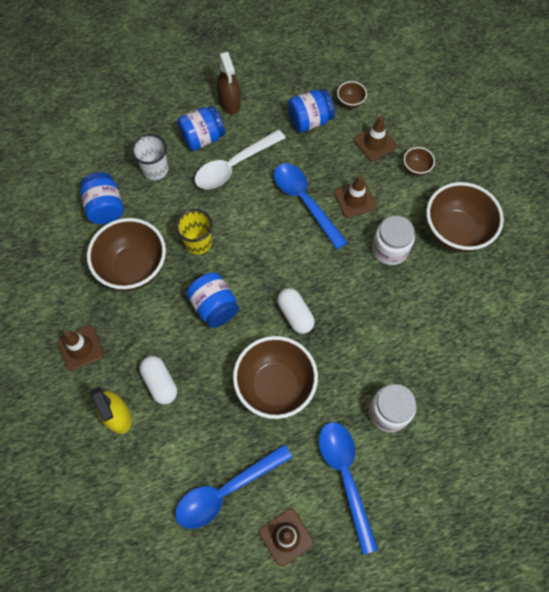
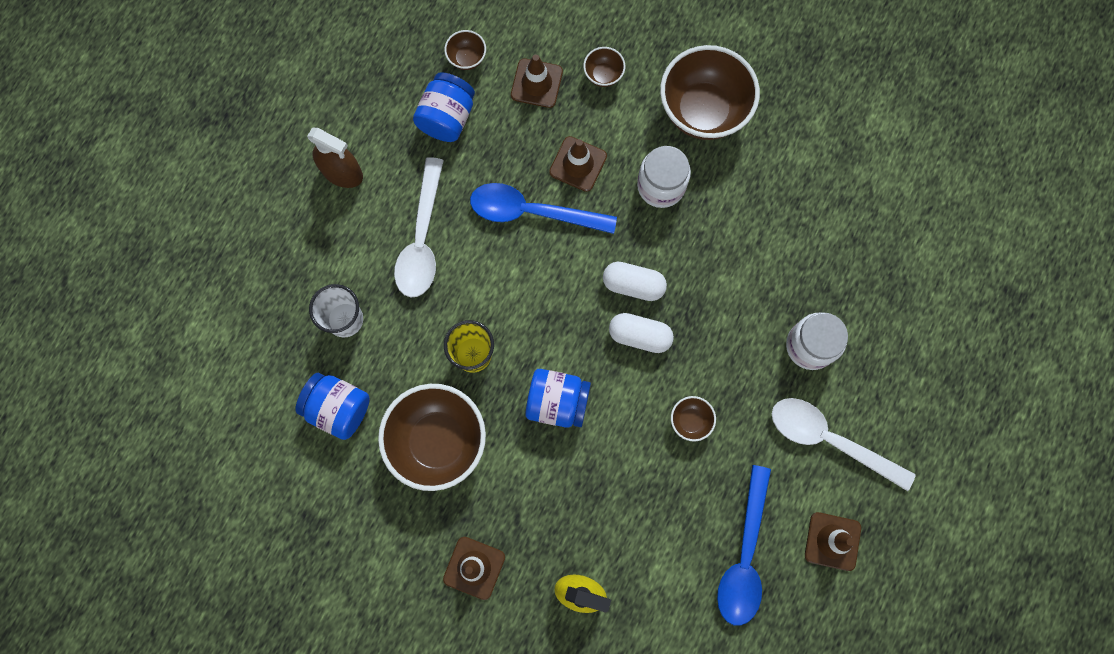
camera: 45 degrees left, 10 degrees up
white capsule [140,356,177,405] -> white capsule moved to [603,262,667,301]
blue jar [177,106,226,151] -> none
brown bowl [233,336,318,419] -> brown bowl [671,396,716,441], size x0.44
blue spoon [319,422,378,555] -> white spoon [772,398,916,491]

